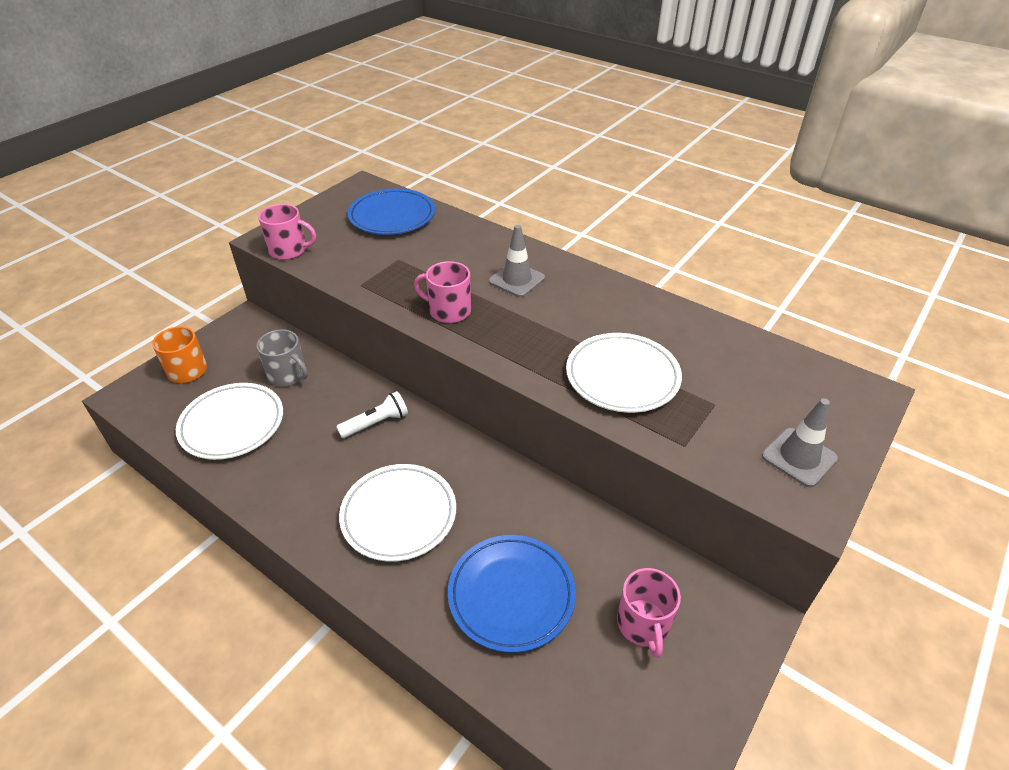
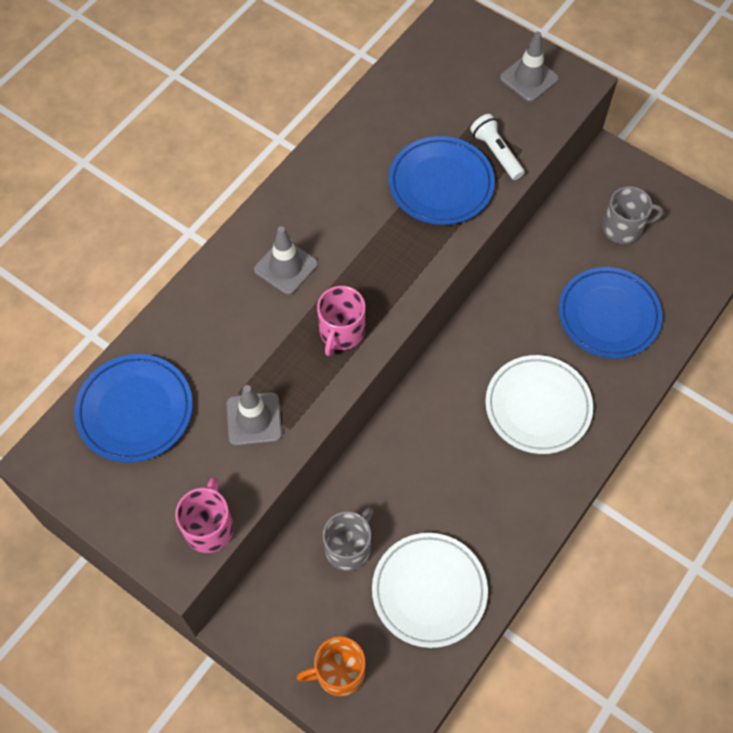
camera: 90 degrees left, 20 degrees up
white flashlight [336,391,408,438] -> white flashlight moved to [470,114,525,180]
white plate [566,333,682,413] -> blue plate [389,136,495,225]
pink mug [617,568,681,658] -> grey mug [602,186,663,244]
none -> grey traffic cone [227,385,282,446]

